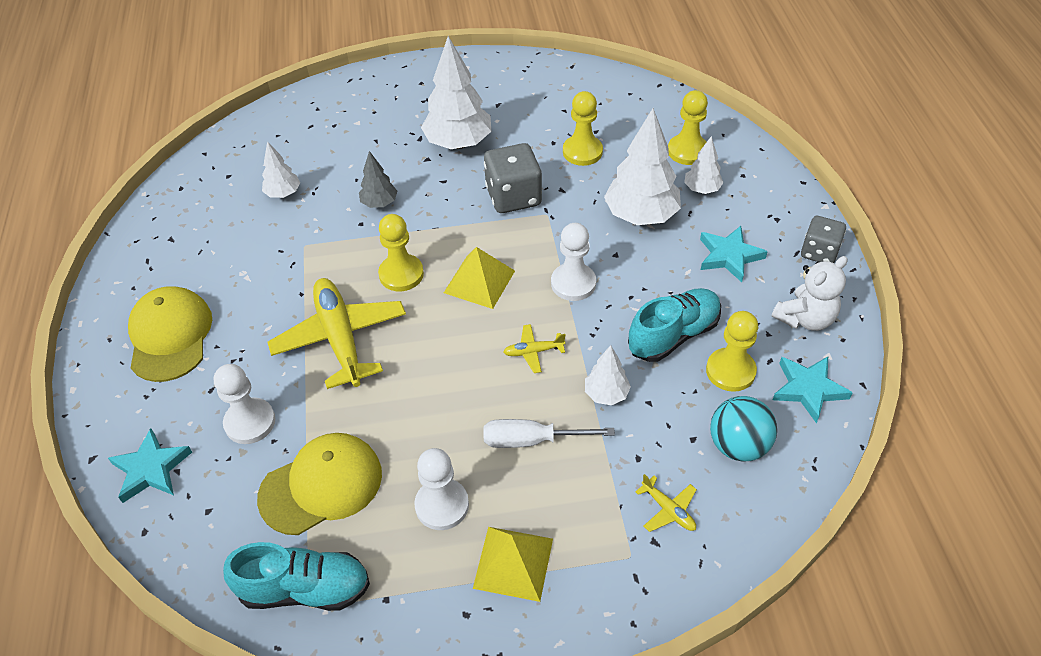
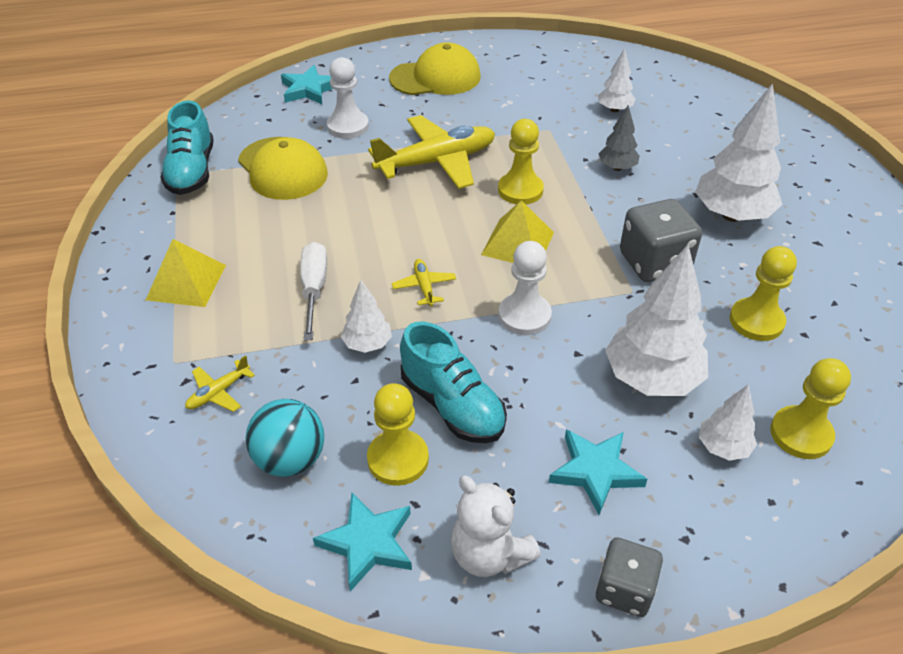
camera: 85 degrees right, 5 degrees down
white pawn [414,448,469,530] -> none

